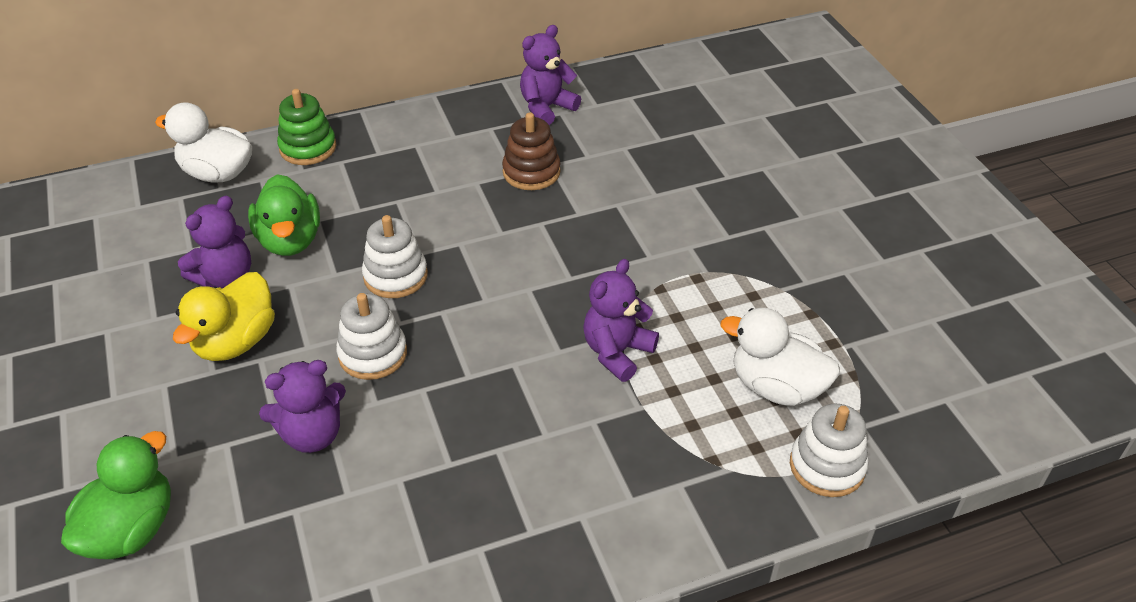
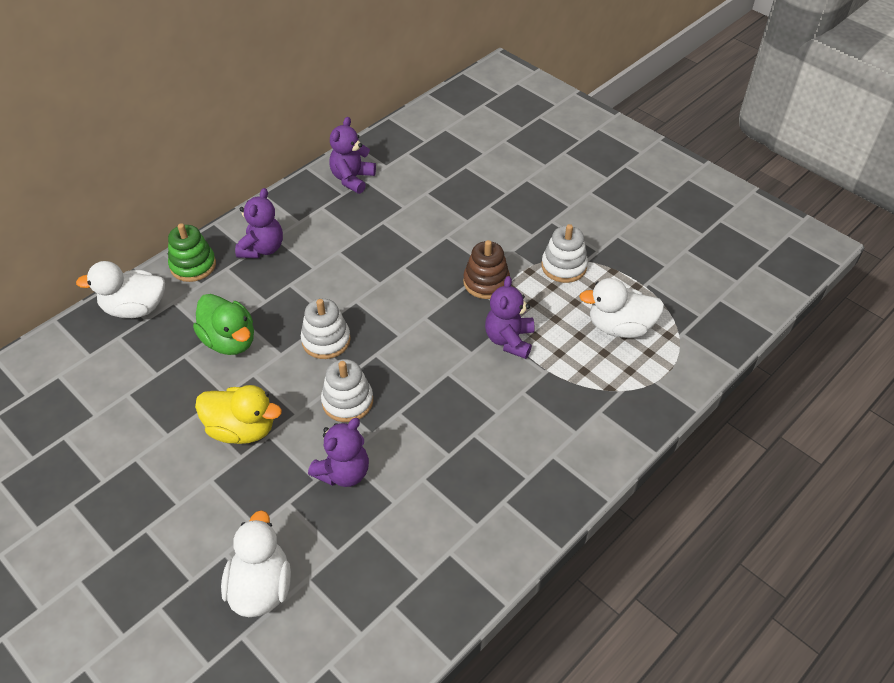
camera: 25 degrees left, 5 degrees up
green duck [61,431,171,559] -> white duck [221,510,291,617]
yellow duck [173,272,275,361] -> yellow duck turned 75 degrees counterclockwise [195,385,282,444]
purple teddy bear [178,196,251,288] -> purple teddy bear moved to [235,188,283,258]
brown stacking toy [502,113,561,190] -> brown stacking toy moved to [463,240,510,299]
white stacking toy [790,403,869,497] -> white stacking toy moved to [541,224,588,283]

